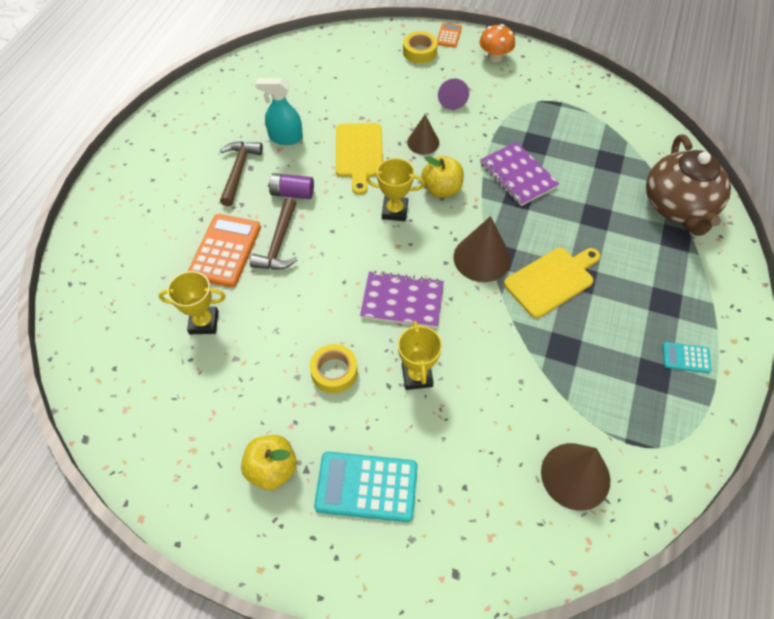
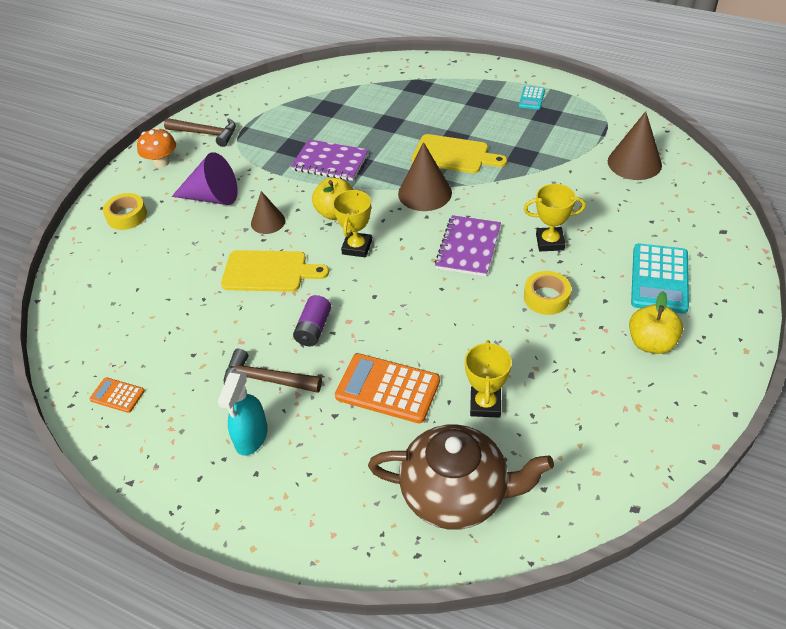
camera: 80 degrees left, 10 degrees down
brown hammer [250,198,297,270] -> brown hammer moved to [164,118,236,147]
turquoise spray bottle [256,78,303,145] -> turquoise spray bottle moved to [217,371,268,456]
orange calculator [437,23,462,48] -> orange calculator moved to [90,377,145,413]
purple cone [438,79,469,110] -> purple cone [172,152,238,205], size x1.58
purple notebook [480,142,559,206] -> purple notebook turned 45 degrees clockwise [291,139,369,181]
yellow cutting board [504,248,600,318] -> yellow cutting board turned 135 degrees clockwise [412,134,507,173]
brown teapot [646,135,731,236] -> brown teapot moved to [368,424,554,530]

